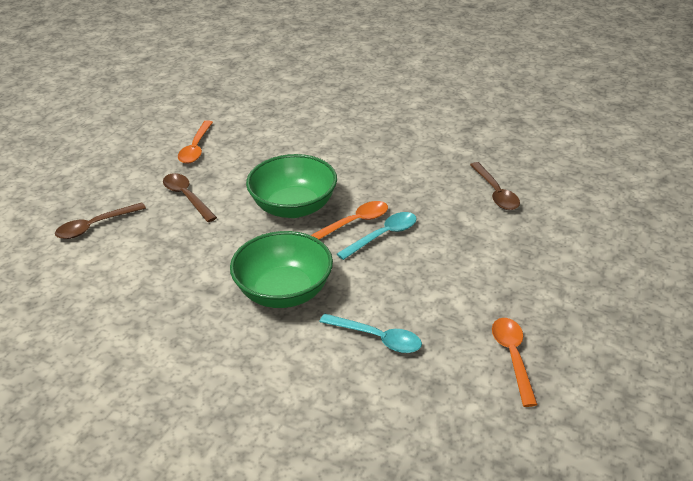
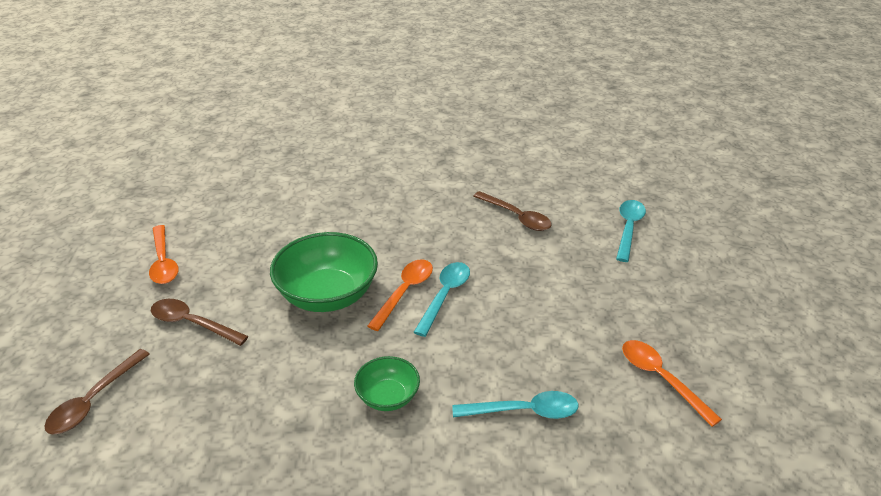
camera: 30 degrees left, 0 degrees up
green bowl [230,231,333,308] -> green bowl [354,356,420,411], size x0.54
none -> turquoise spoon [616,200,646,262]

